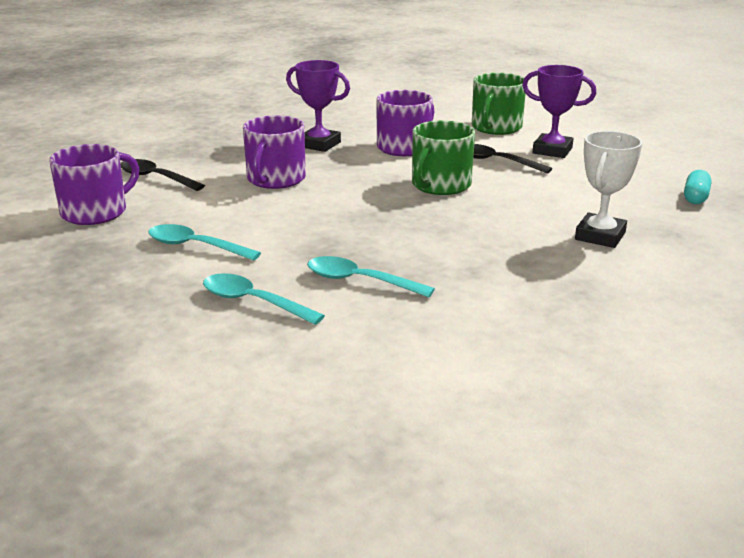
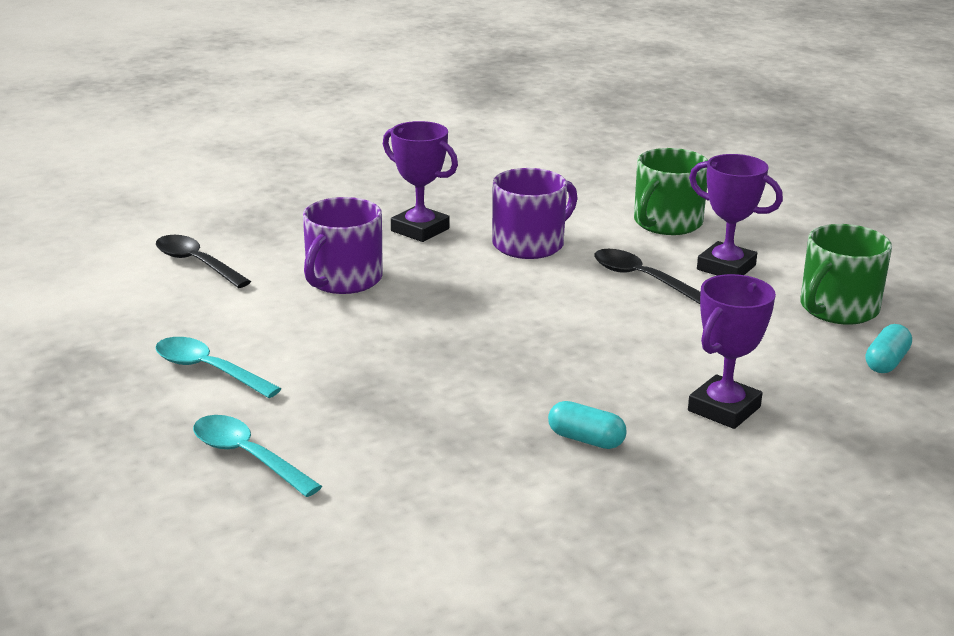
camera: 10 degrees right, 0 degrees up
purple mug [49,144,139,225] -> none
turquoise spoon [307,256,435,297] -> none
green mug [412,120,475,195] -> green mug moved to [800,224,892,325]
white trophy [575,131,643,248] -> purple trophy [688,274,776,429]
none -> turquoise capsule [548,401,627,449]

